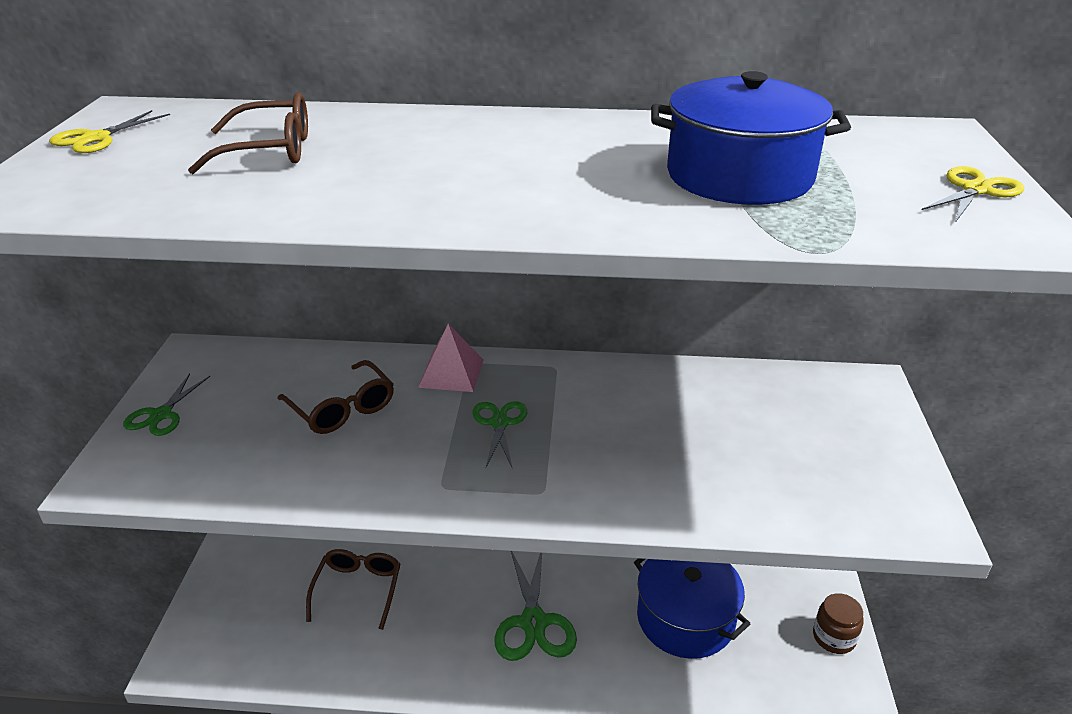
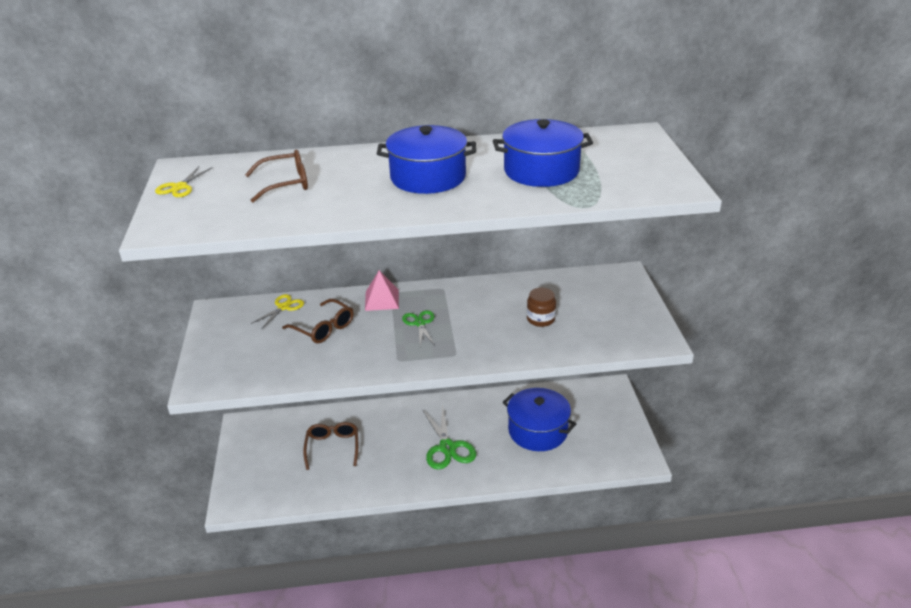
camera: 10 degrees left, 0 degrees up
green scissors [123,373,210,436] -> none
brown jar [813,593,864,654] -> brown jar moved to [527,288,556,327]
yellow scissors [922,166,1024,223] -> yellow scissors moved to [251,294,304,328]
none -> blue pot [377,125,476,194]

